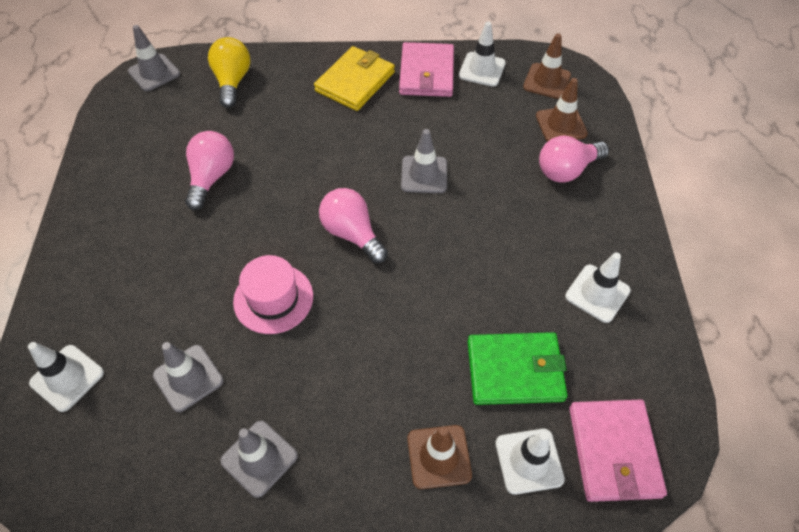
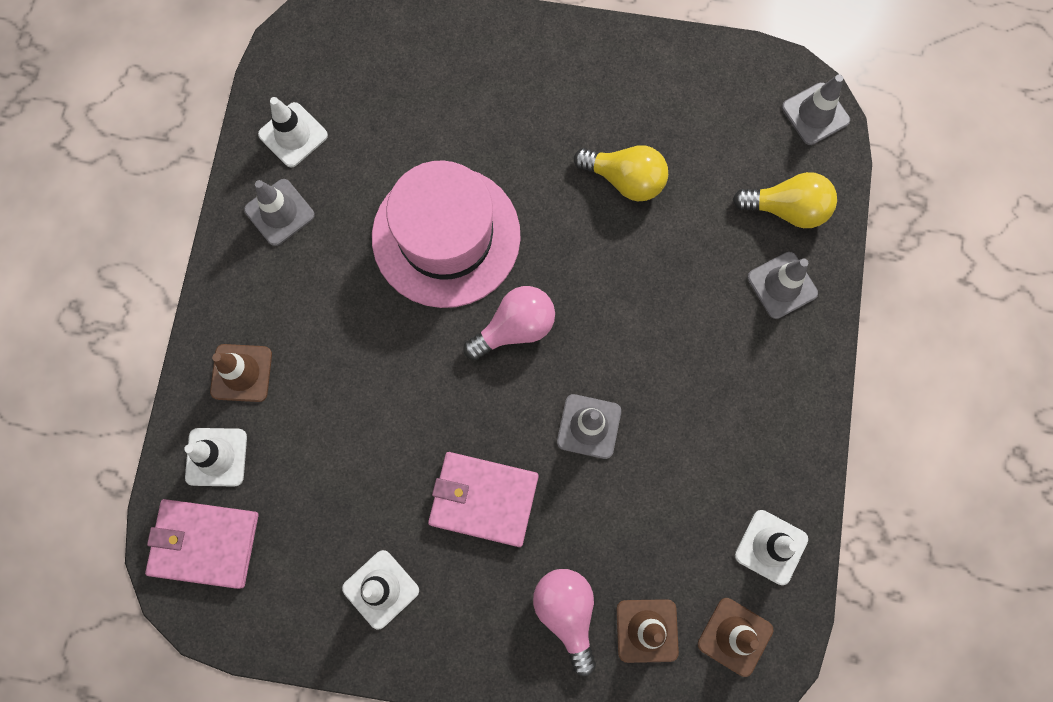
camera: 100 degrees right, 20 degrees up
white traffic cone [28,342,104,412] -> white traffic cone moved to [258,97,328,167]
grey traffic cone [153,342,224,412] -> grey traffic cone moved to [747,252,818,319]
pink light bulb [185,131,234,210] -> yellow light bulb [574,146,668,201]
pink hat [233,255,313,334] -> pink hat [372,160,521,308], size x1.75
yellow wallet [314,46,395,111] -> none
pink wallet [399,42,454,97] -> pink wallet moved to [428,452,539,547]
green wallet [468,332,568,405] -> none

